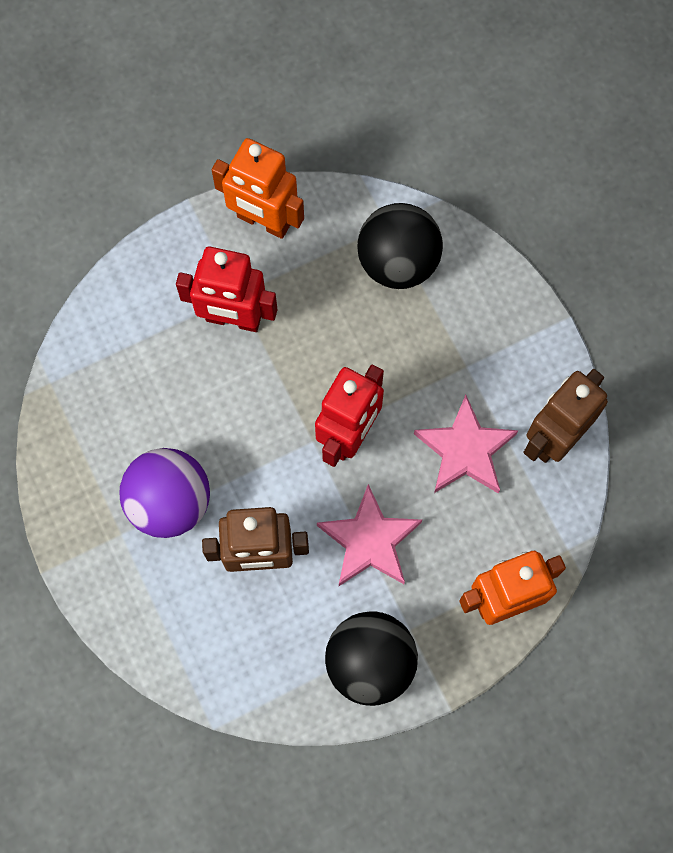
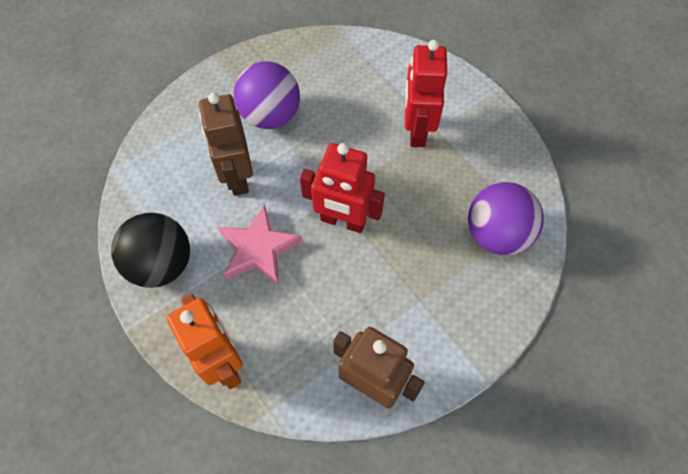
camera: 80 degrees right, 10 degrees down
orange robot [212,138,304,239] -> none
black ball [357,203,443,289] -> purple ball [468,182,544,255]
pink star [414,395,519,493] -> none

